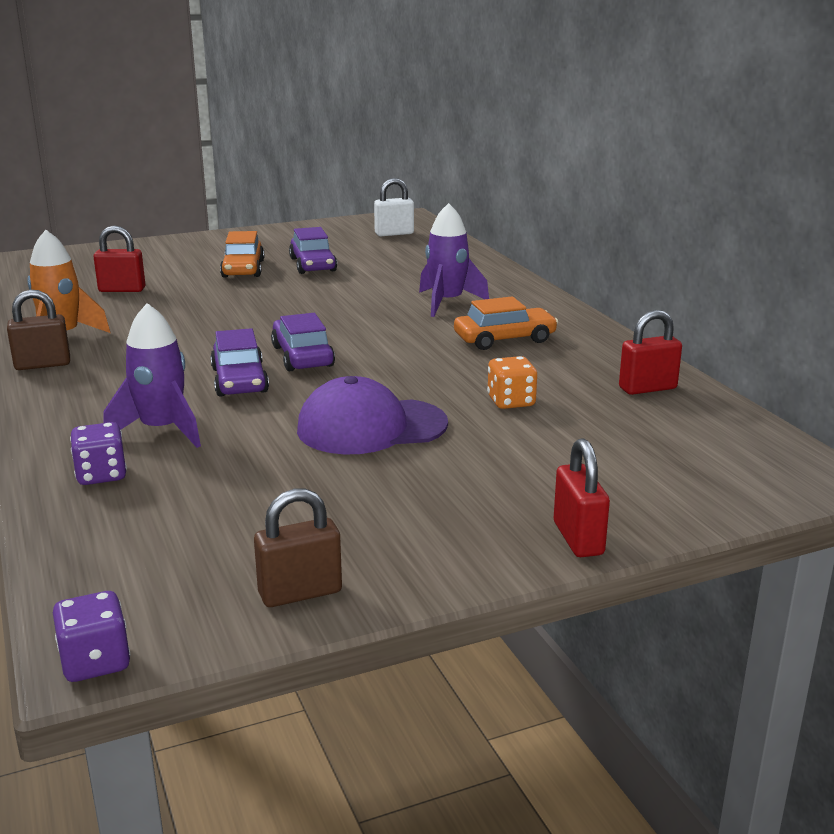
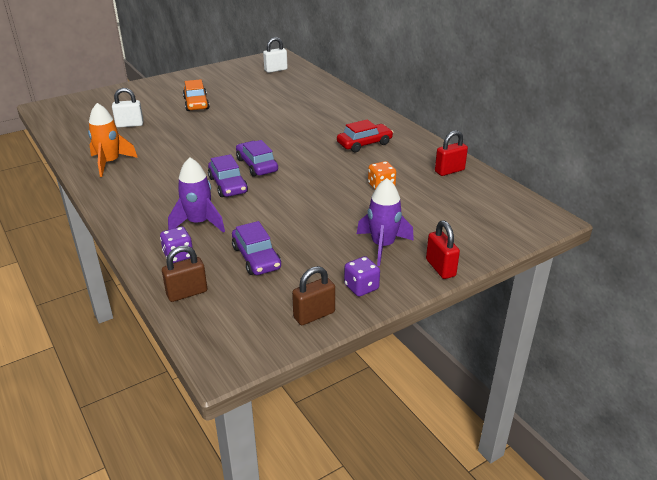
camera: 10 degrees left, 10 degrees up
brown padlock [7,289,70,370] -> brown padlock moved to [162,246,207,302]
purple dice [53,591,130,682] -> purple dice moved to [344,256,380,297]
red padlock [93,225,146,292] -> white padlock [112,88,144,128]
purple car [289,227,337,274] -> purple car moved to [232,221,281,275]
purple cap [297,376,448,454] -> none
purple rocket [419,203,489,317] -> purple rocket moved to [357,178,414,266]
orange car [454,296,558,350] -> red car [337,119,393,152]

